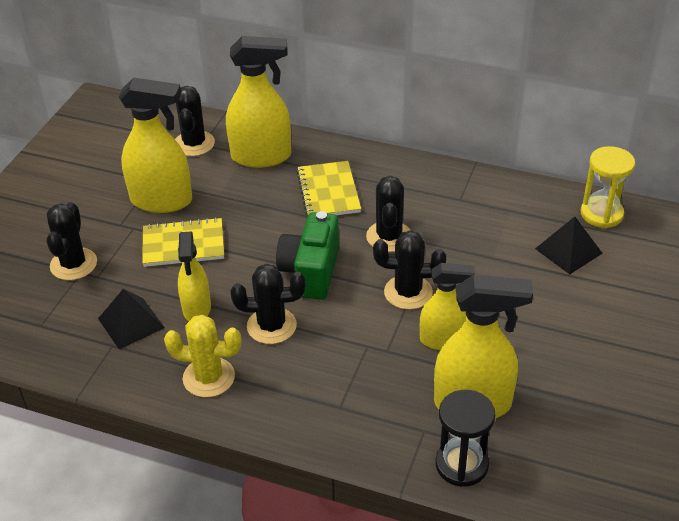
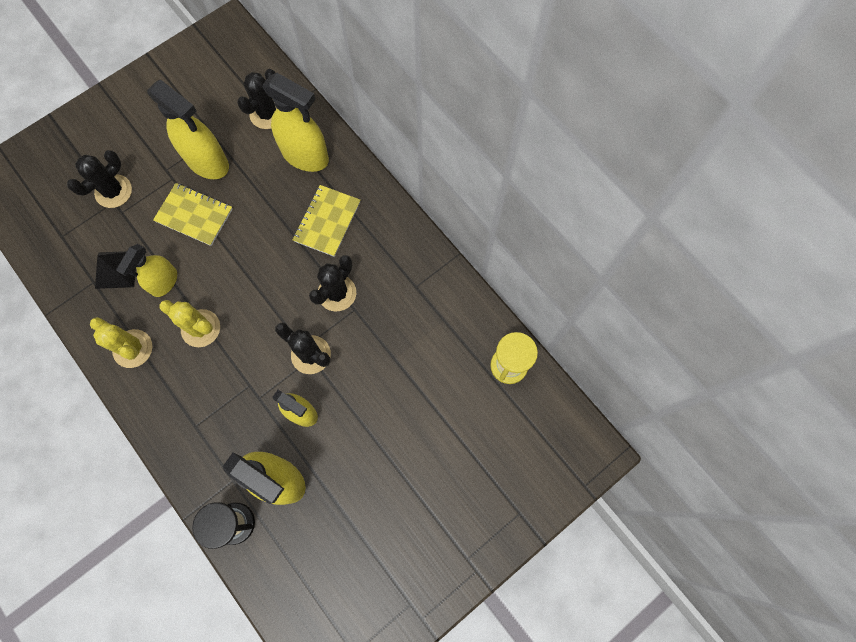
camera: 30 degrees right, 30 degrees up
black cactus [231,264,306,344] -> yellow cactus [159,300,220,347]
green camera [276,211,339,300] -> none
black pyramid [535,217,603,274] -> none

